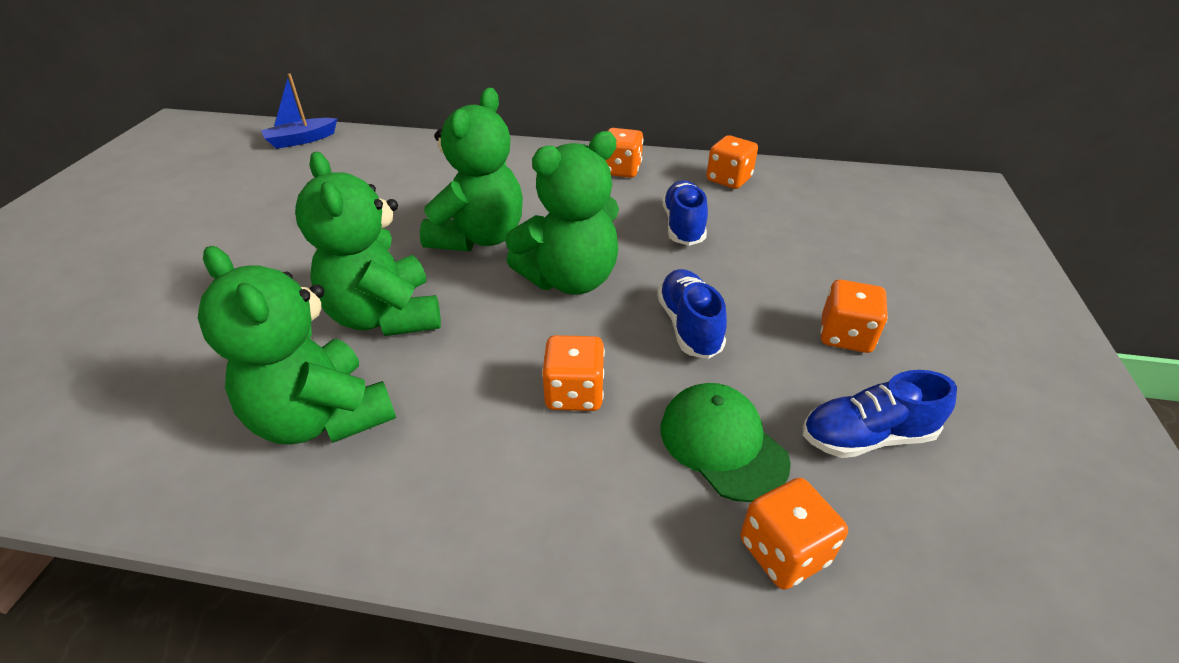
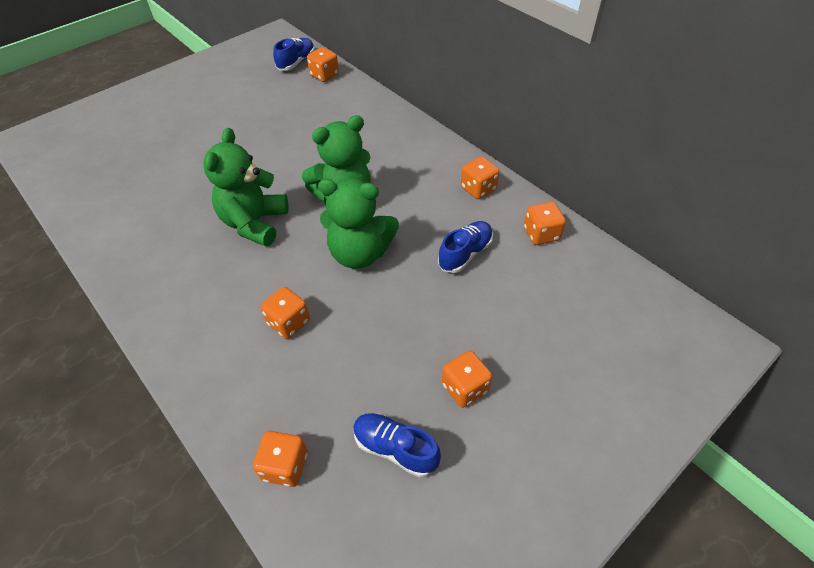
camera: 40 degrees right, 10 degrees up
green teddy bear [198,246,396,444] -> none
blue boat [261,73,337,149] -> orange dice [307,47,339,82]
blue shoe [657,269,727,359] -> blue shoe moved to [273,38,315,71]
green cap [661,383,791,502] -> none

